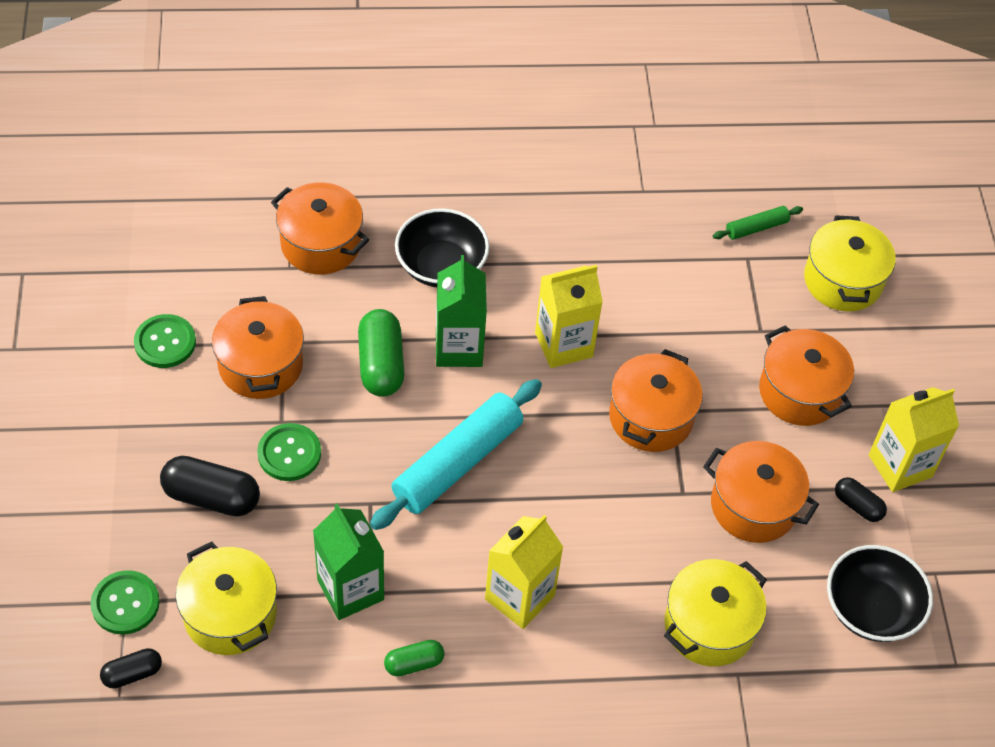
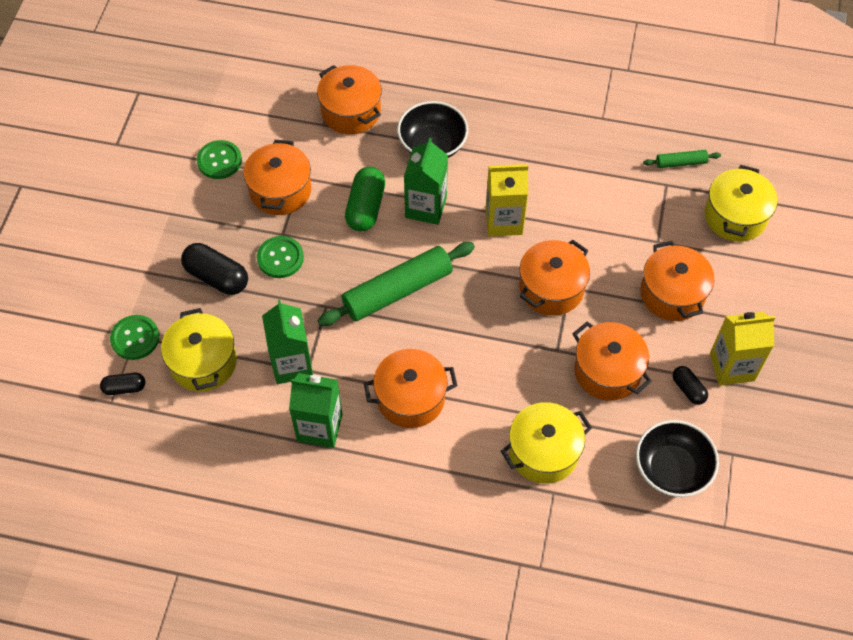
camera: 20 degrees right, 5 degrees up
turquoise rolling pin [370,379,542,530] -> green rolling pin [317,242,475,326]
green capsule [384,640,444,677] -> green carton [289,373,342,448]
yellow carton [485,515,563,629] -> orange pot [364,349,458,428]

